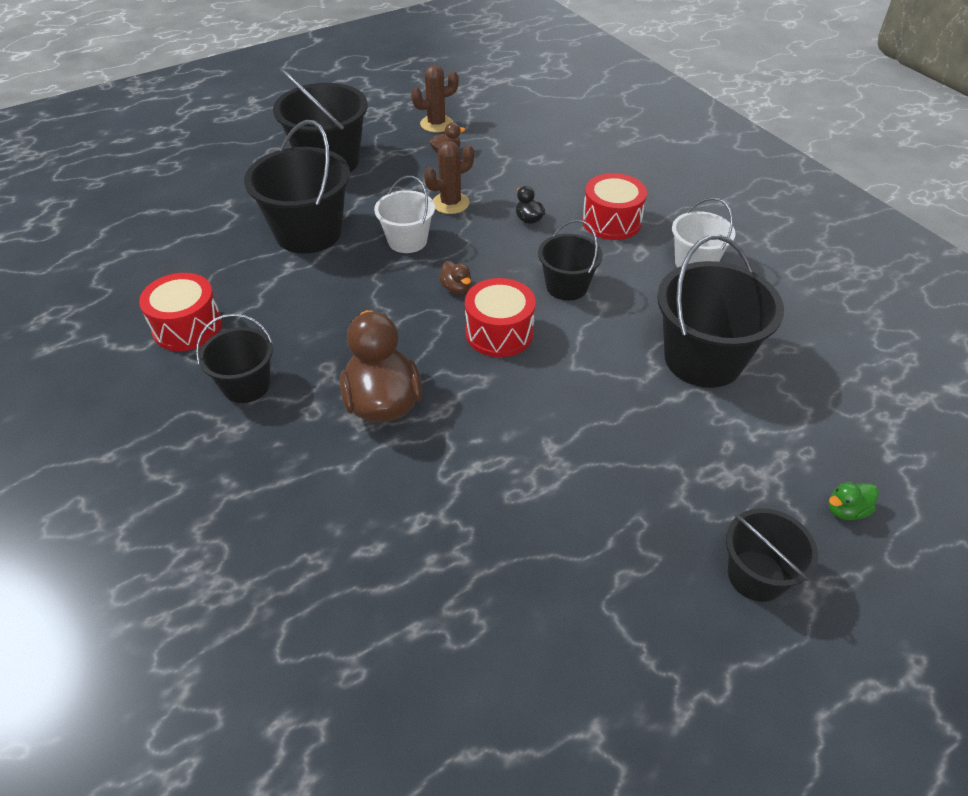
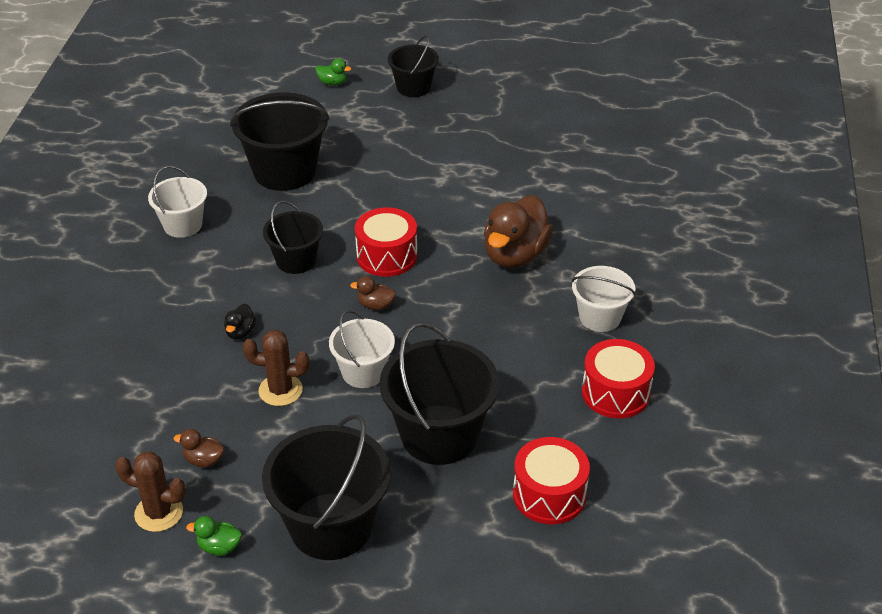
camera: 140 degrees left, 5 degrees down
black bucket [196,314,273,403] -> white bucket [572,266,636,332]
brown duck [439,261,471,294] -> brown duck turned 90 degrees counterclockwise [350,276,396,310]
red drum [582,173,647,240] -> red drum moved to [513,437,590,524]
none -> green duck [186,516,242,556]

